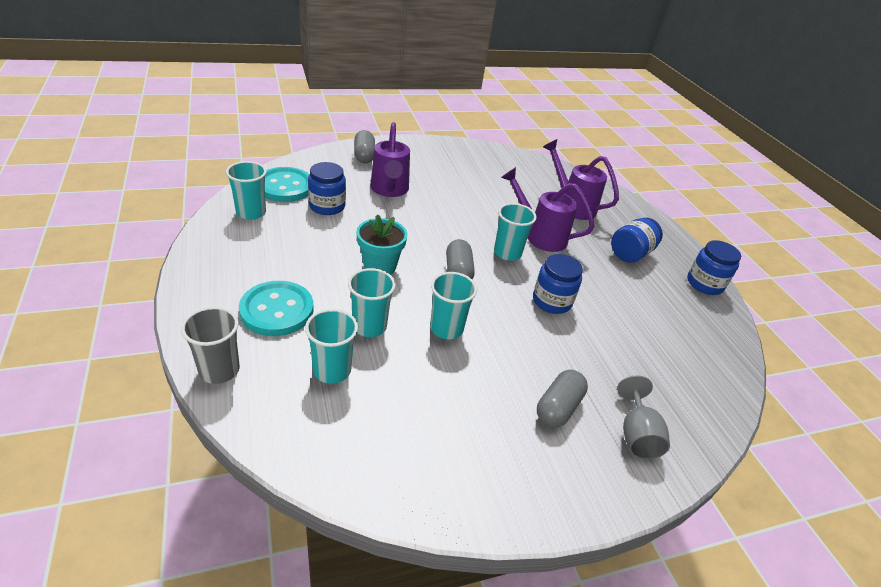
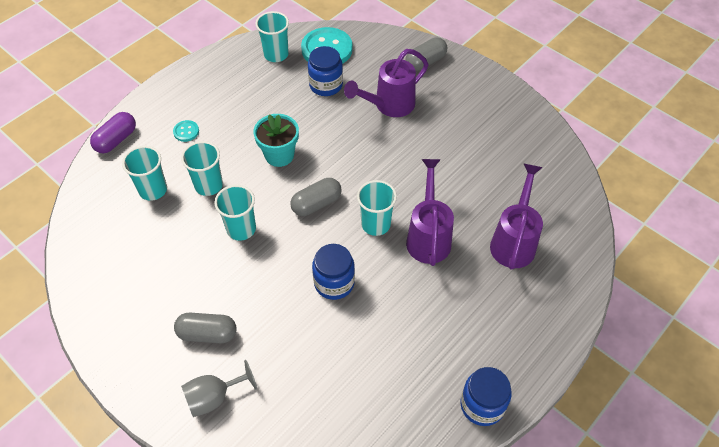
camera: 65 degrees right, 15 degrees up
grey cup [181,307,240,384] -> purple capsule [90,112,136,153]
turquoise button [239,281,313,336] -> turquoise button [173,120,199,142], size x0.46
blue jar [611,218,663,263] -> none

